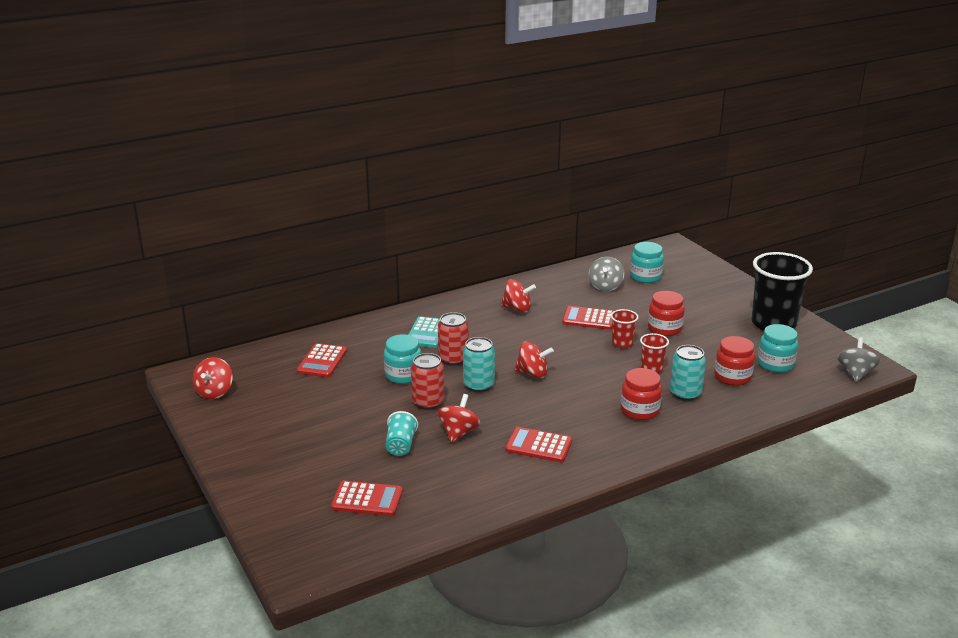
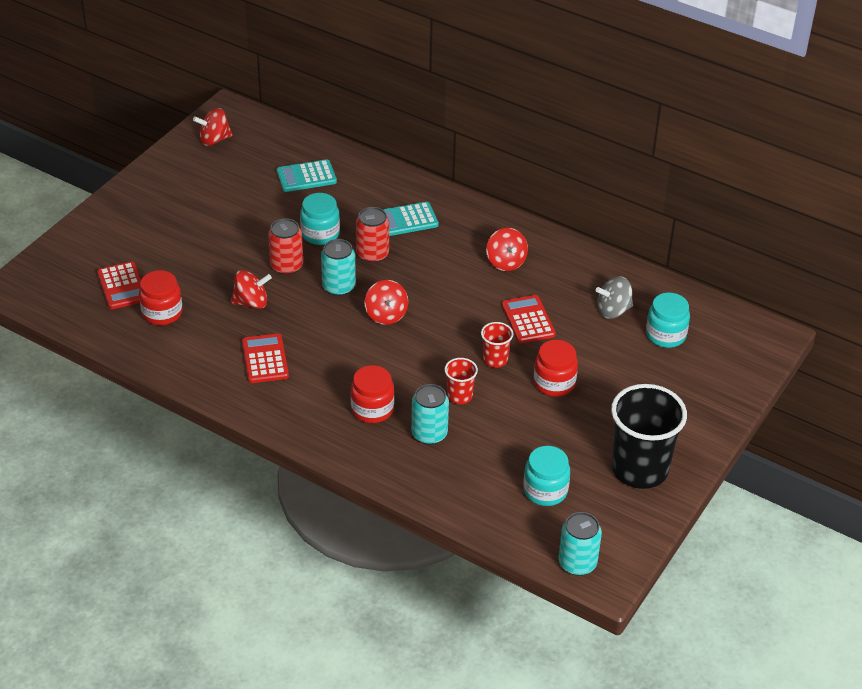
camera: 60 degrees right, 15 degrees up
red calculator [297,343,347,377] -> turquoise calculator [277,159,337,192]
turquoise cup [385,411,418,456] -> none
red jar [714,336,755,386] -> red jar moved to [139,270,182,325]
grey spinning top [837,337,880,382] -> turquoise can [558,512,602,576]

